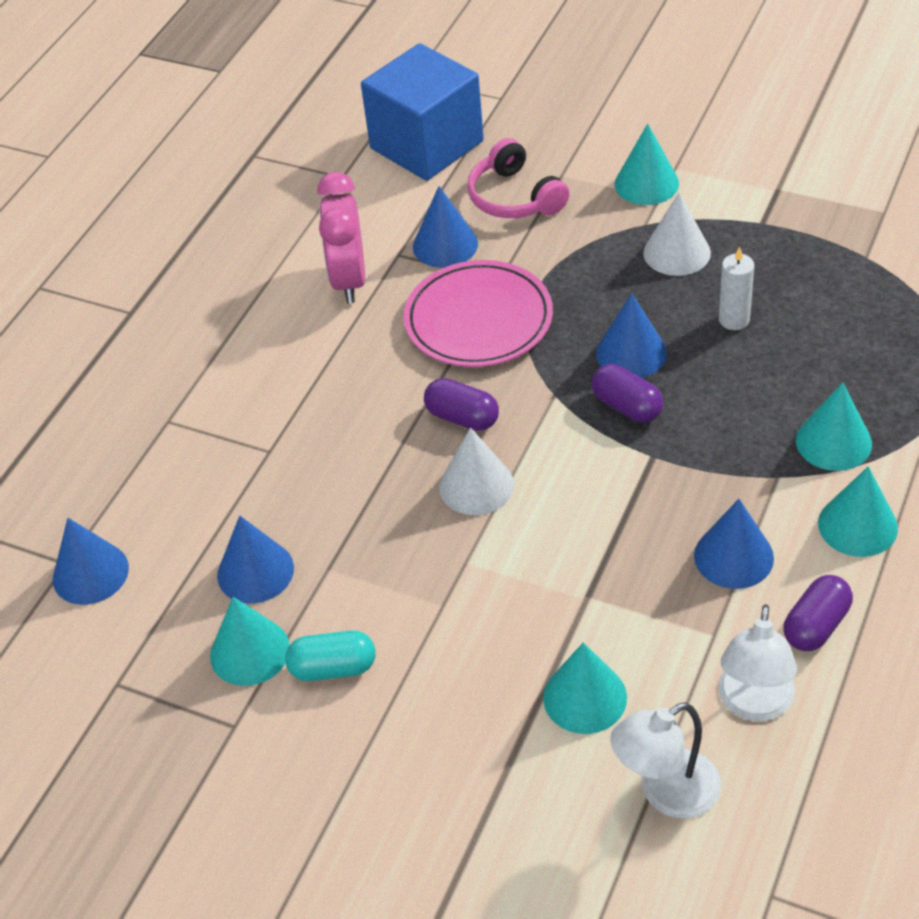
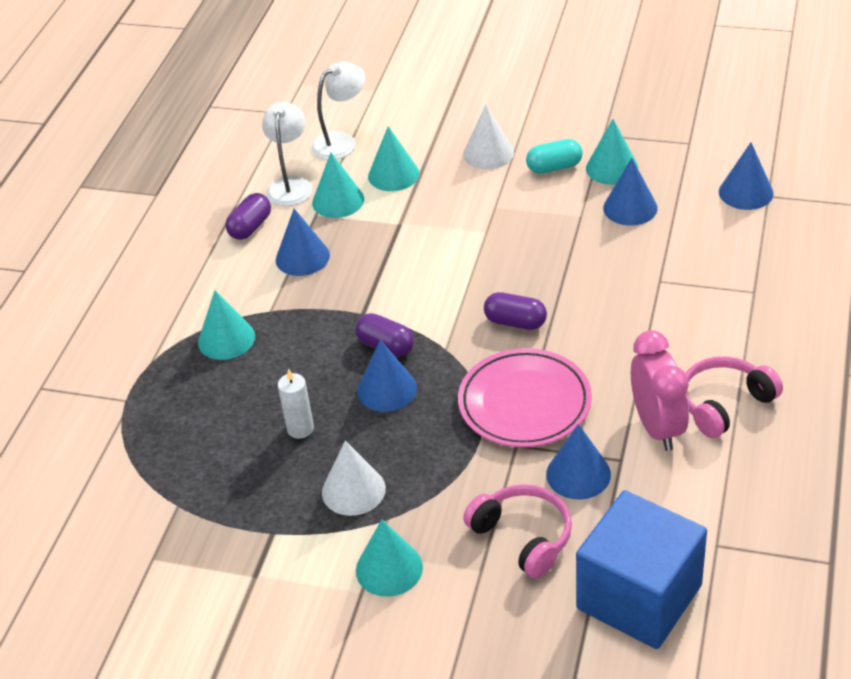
camera: 170 degrees right, 5 degrees down
white cone [439,428,514,515] -> white cone moved to [463,105,514,169]
turquoise cone [818,467,898,557] -> turquoise cone moved to [312,153,364,218]
none -> pink headphones [686,356,783,438]

